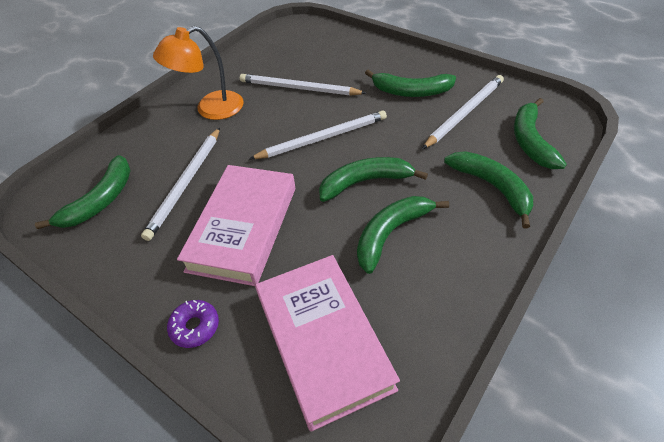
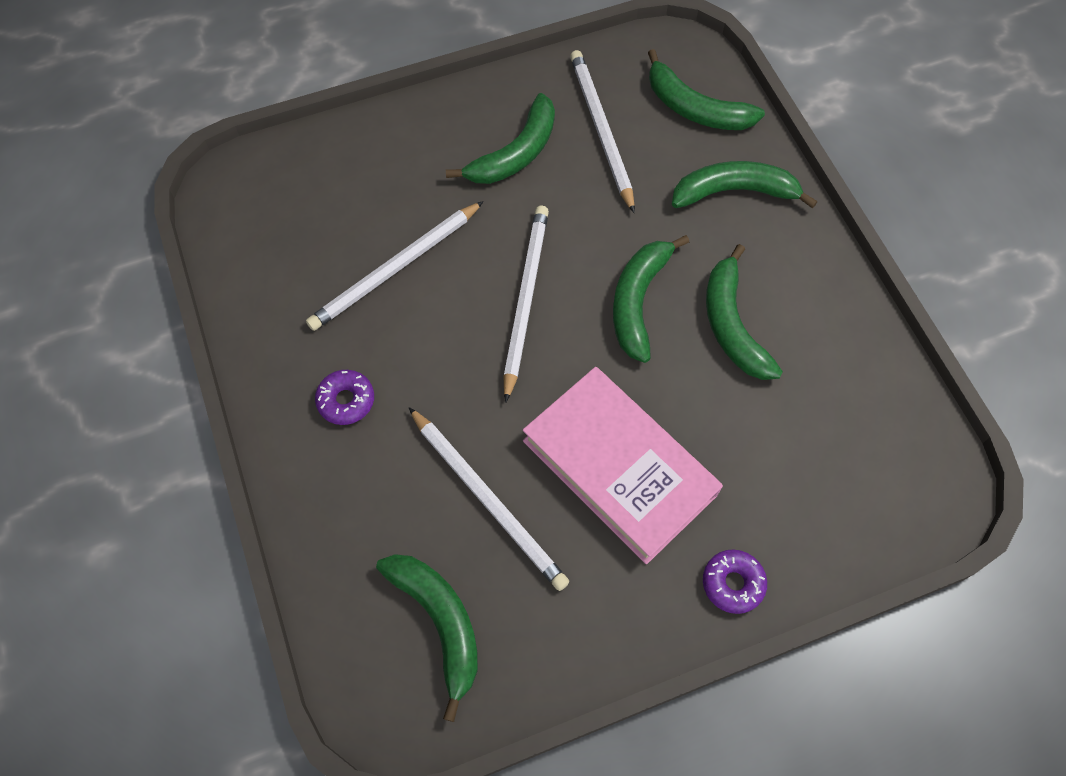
camera: 60 degrees left, 15 degrees up
orange lamp [153,26,243,120] -> purple donut [315,370,374,425]
pink book [255,255,400,432] -> none

